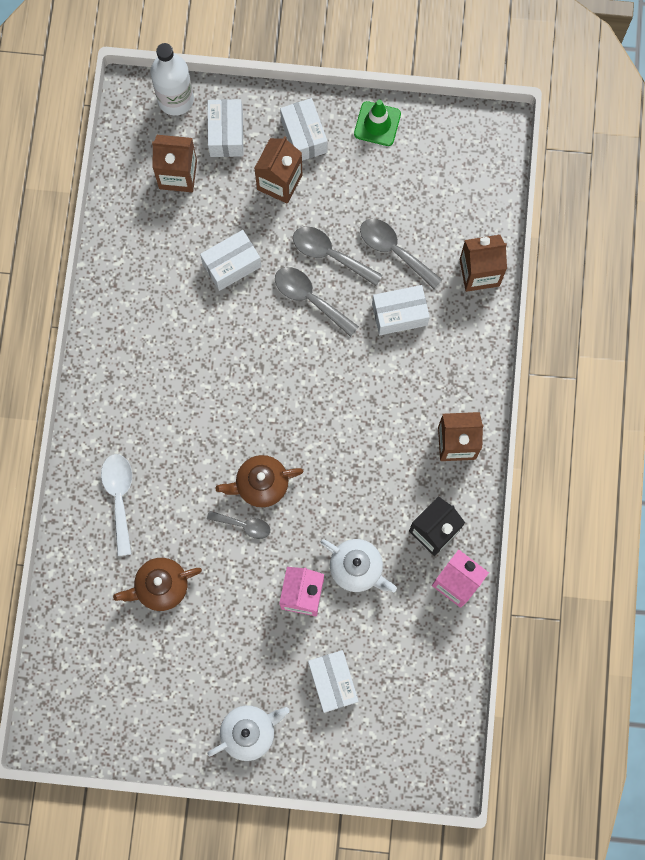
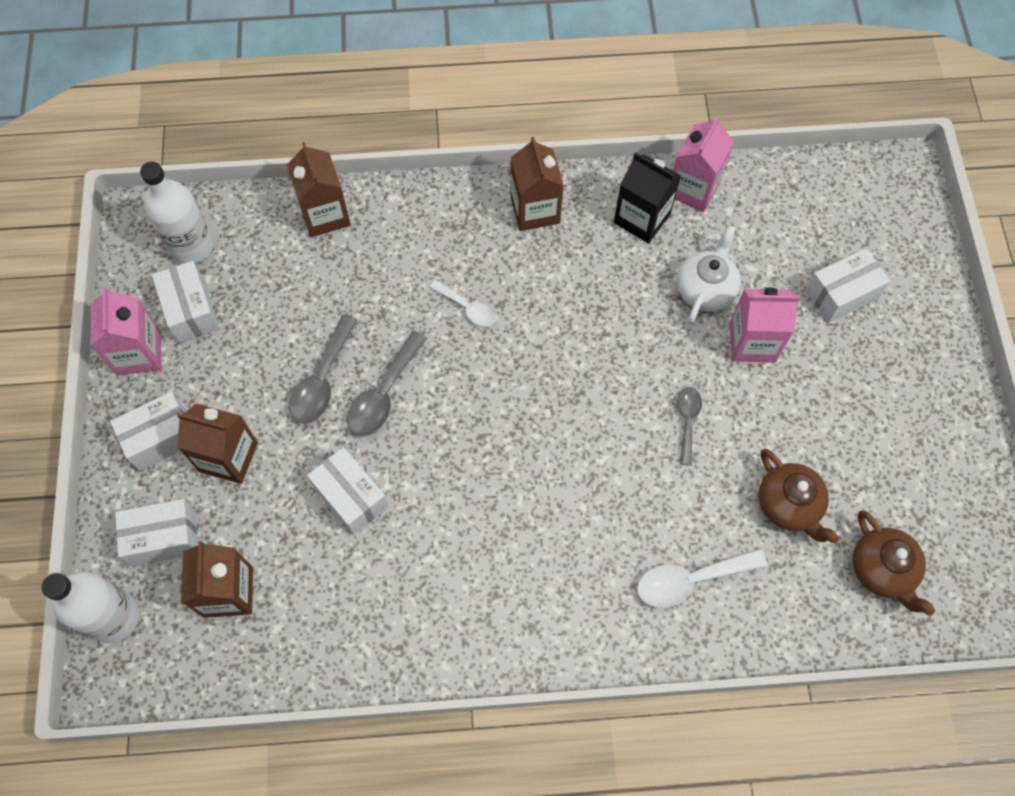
camera: 100 degrees left, 10 degrees down
white teapot [208,705,290,761] -> none
brown teapot [215,455,304,507] -> brown teapot moved to [853,511,935,616]
green traffic cone [354,100,401,146] -> pink carton [91,287,162,375]
grey spoon [360,219,443,289] -> none
white box [372,285,430,335] -> white box moved to [152,261,220,343]
none -> white bottle [140,162,214,264]
none -> white spoon [429,280,496,327]

